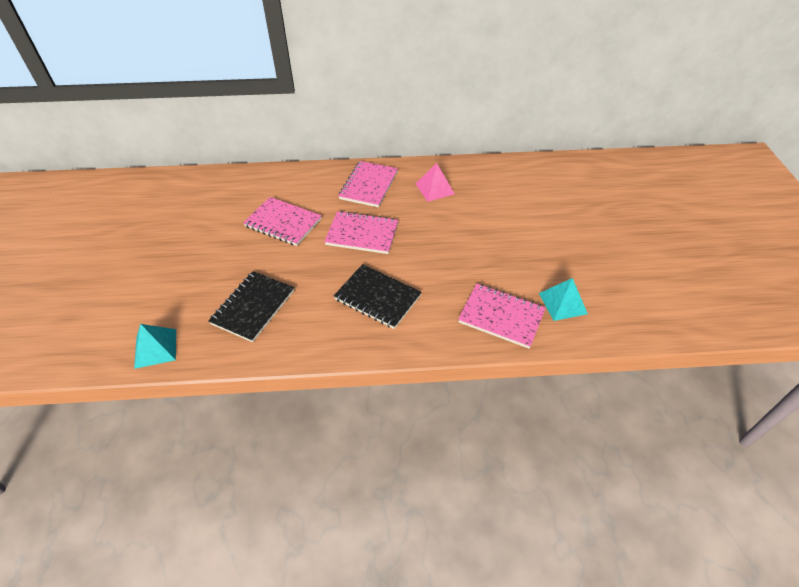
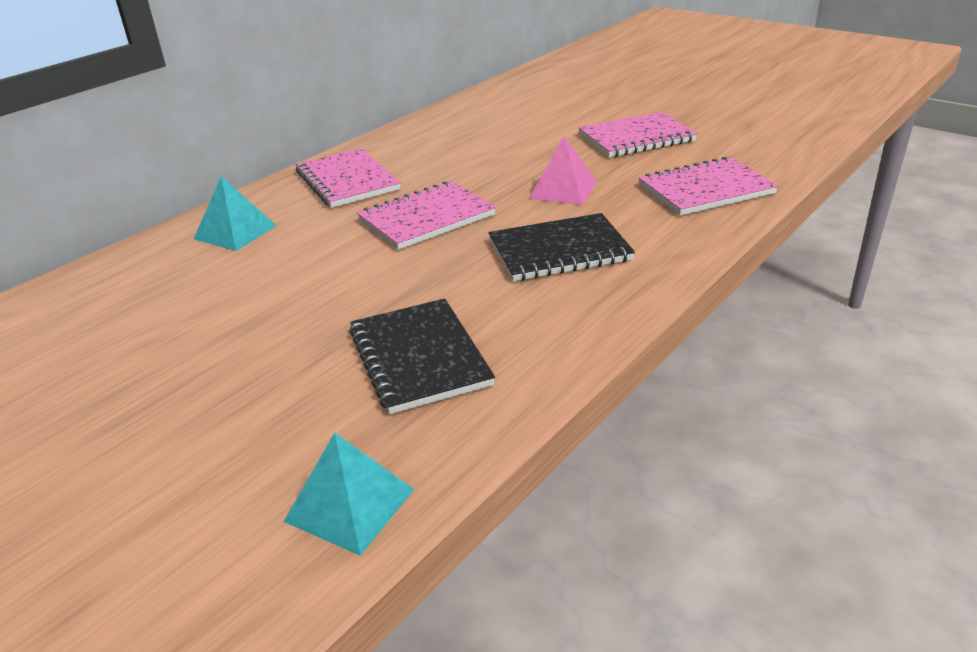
camera: 45 degrees left, 15 degrees down
pink notebook [243,197,322,246] -> pink notebook moved to [579,112,697,157]
pink pyramid [416,163,455,202] -> pink pyramid moved to [529,136,597,205]
turquoise pyramid [539,278,588,321] -> turquoise pyramid moved to [194,176,277,251]

